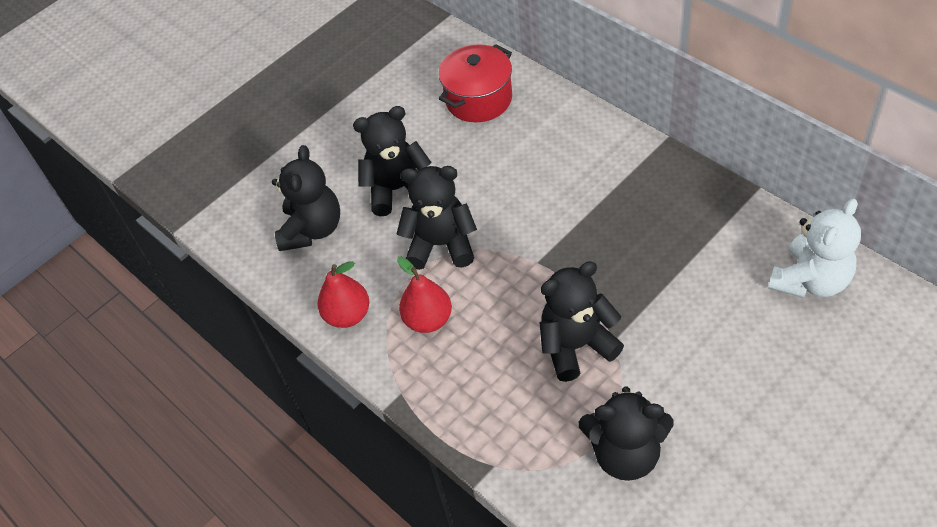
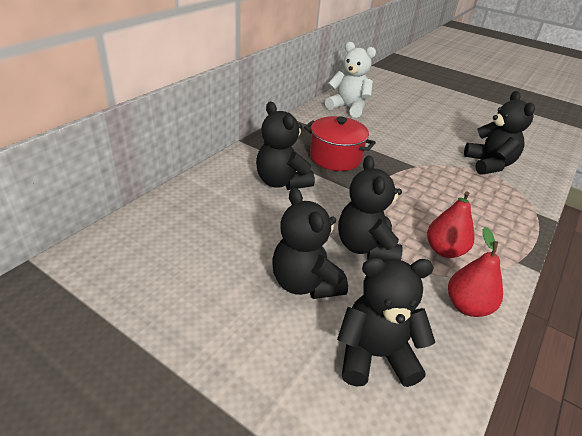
camera: 110 degrees left, 15 degrees down
red pot [439,44,512,122] -> red pot moved to [304,116,376,171]
black teddy bear [539,261,624,382] -> black teddy bear moved to [256,102,315,190]

